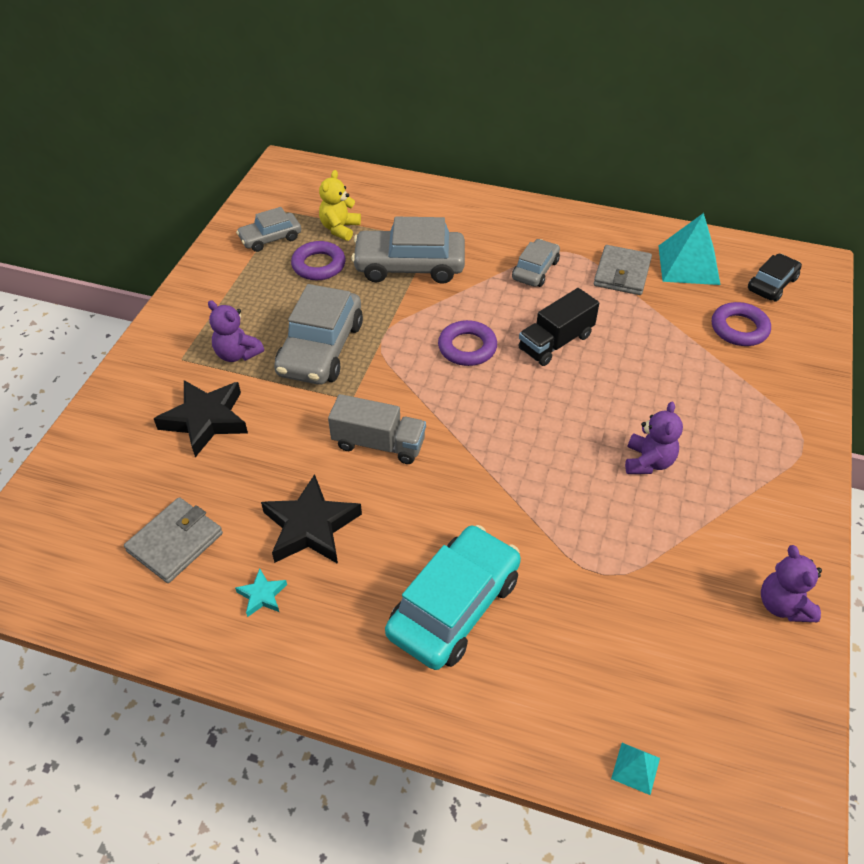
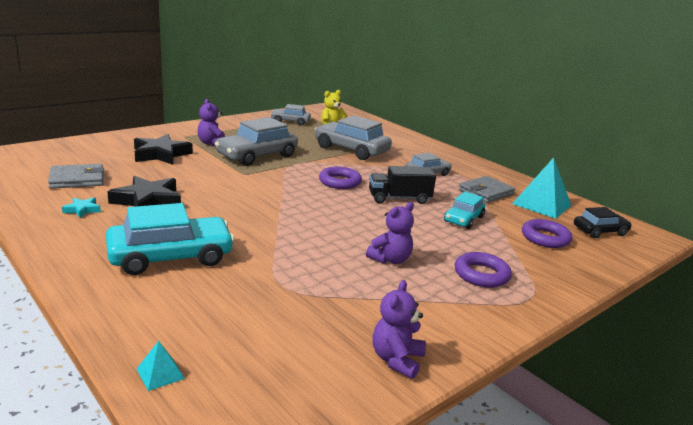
camera: 30 degrees right, 25 degrees down
purple ring [291,241,345,280] -> purple ring moved to [455,252,512,288]
grey truck [328,394,426,464] -> none
none -> turquoise car [444,192,485,229]

